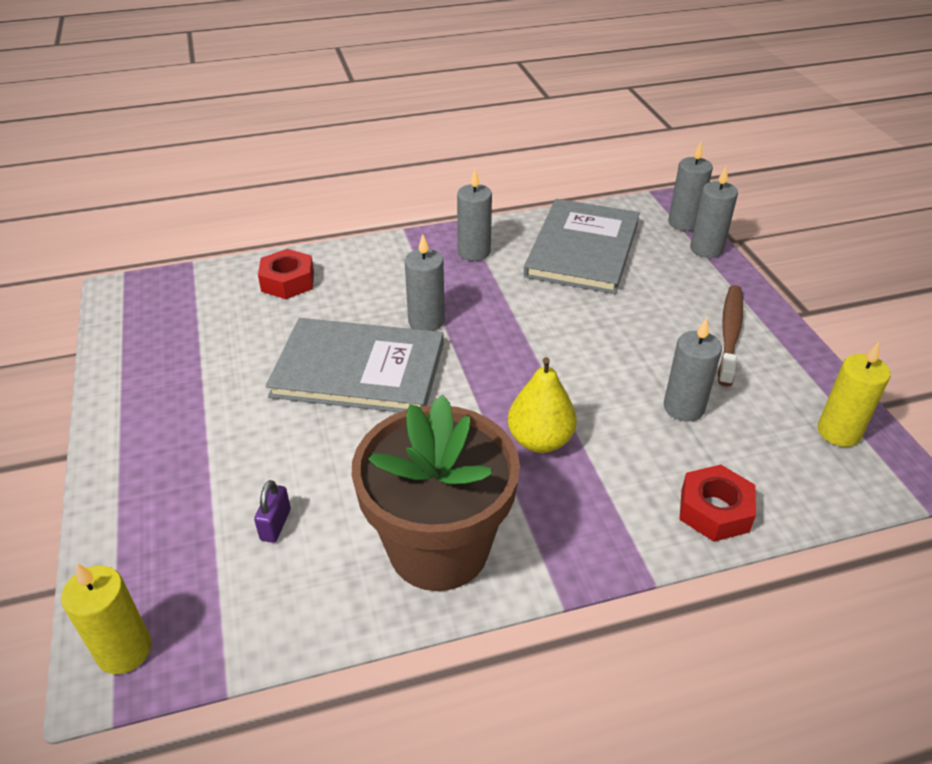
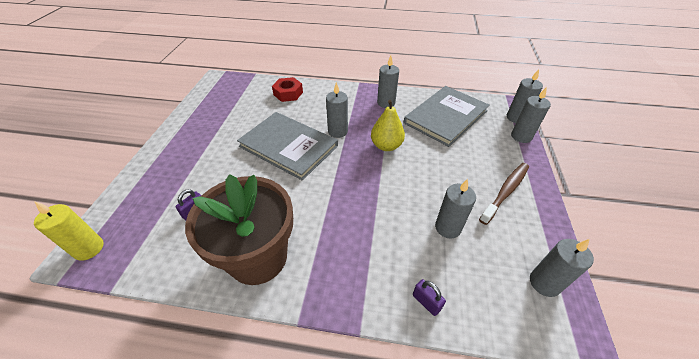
camera: 25 degrees right, 5 degrees up
yellow pear [508,357,577,453] -> yellow pear moved to [371,100,405,151]
red nut [679,465,756,542] -> purple padlock [413,279,446,316]
yellow candle [818,342,891,447] -> grey candle [530,239,594,297]

